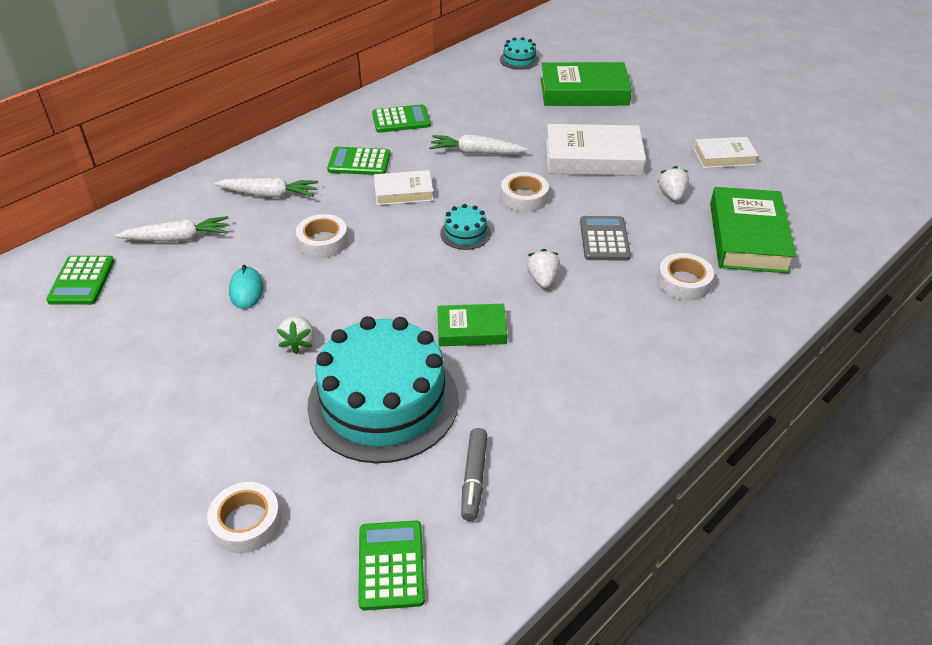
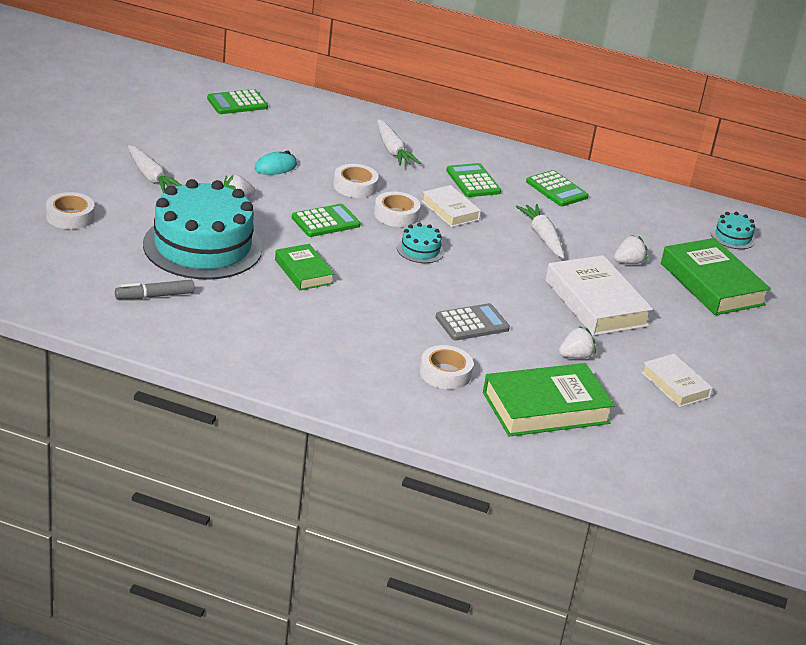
camera: 60 degrees right, 10 degrees down
white carrot [115,216,229,242] -> white carrot moved to [128,145,181,193]
green calculator [358,521,425,610] -> green calculator moved to [292,204,361,237]
white tape [501,172,549,212] -> white tape moved to [374,192,420,227]
white strawberry [527,249,560,288] -> white strawberry moved to [614,235,647,264]

